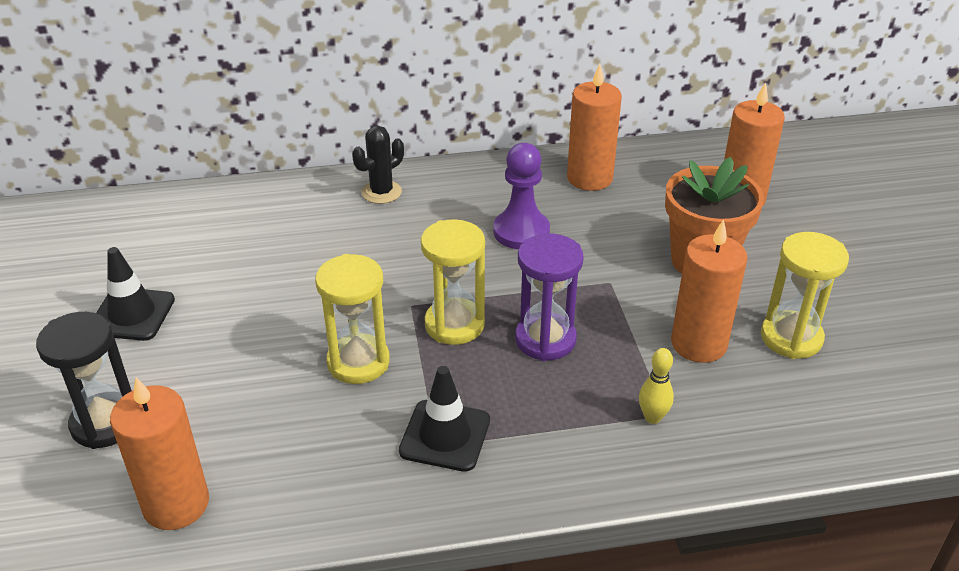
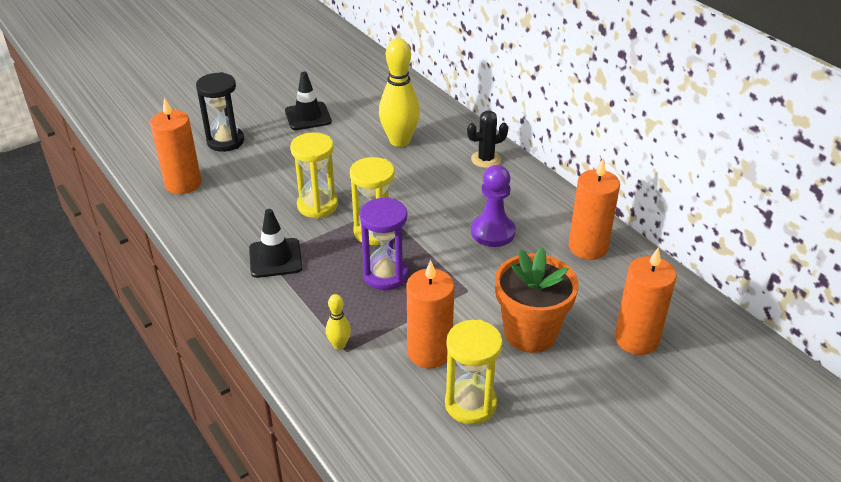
camera: 65 degrees right, 0 degrees up
black cactus [352,126,404,204] -> black cactus turned 45 degrees counterclockwise [467,110,508,168]
none -> yellow bowling pin [379,38,420,147]

